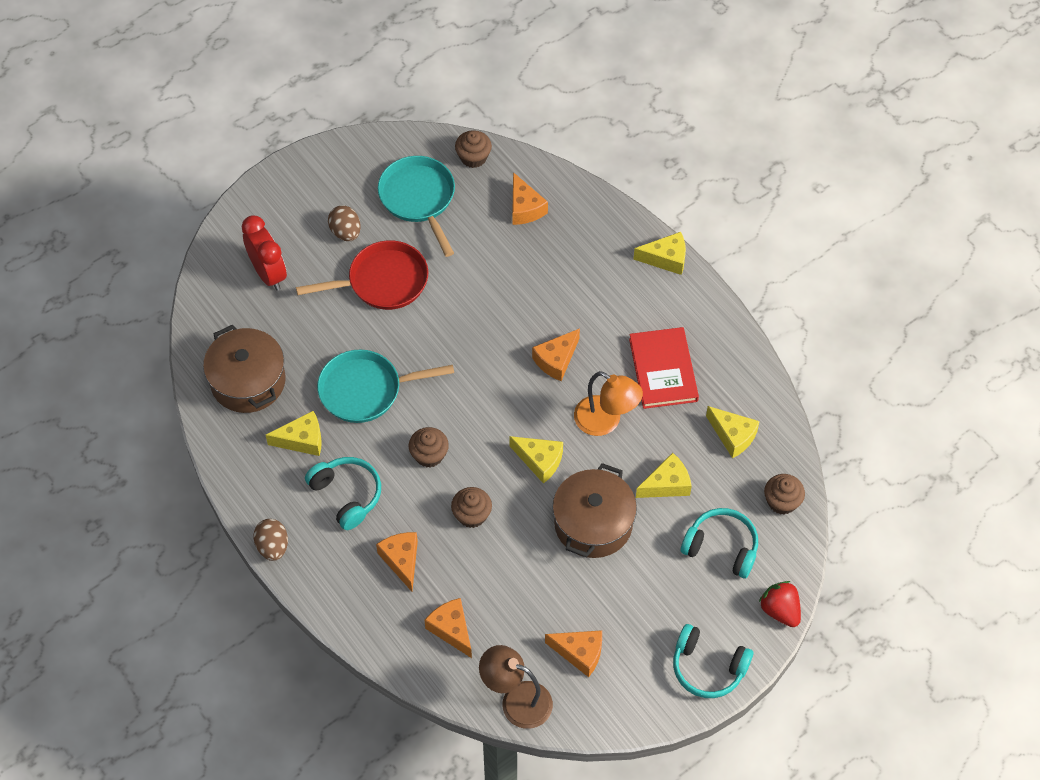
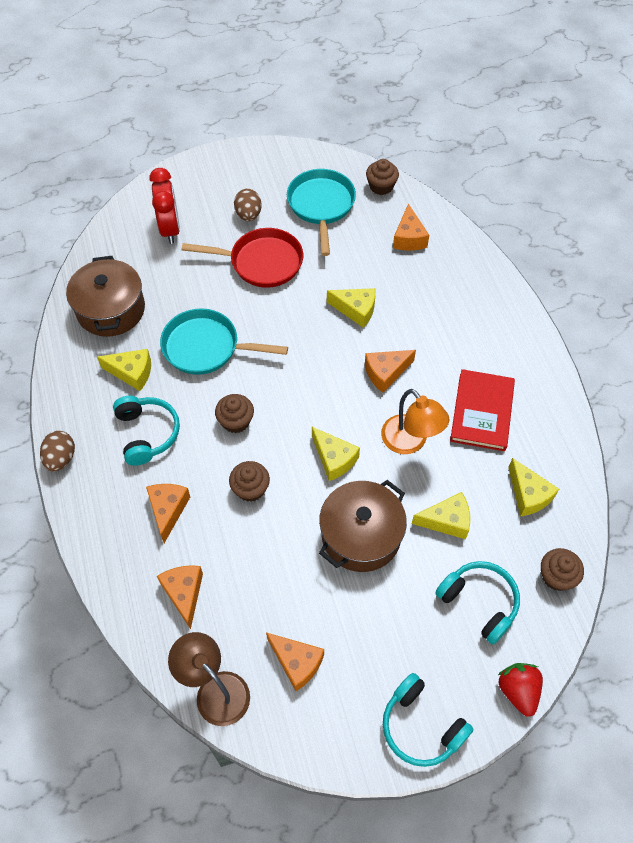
camera: 20 degrees right, 0 degrees up
yellow cheese [633,232,686,275] -> yellow cheese moved to [327,288,376,328]

